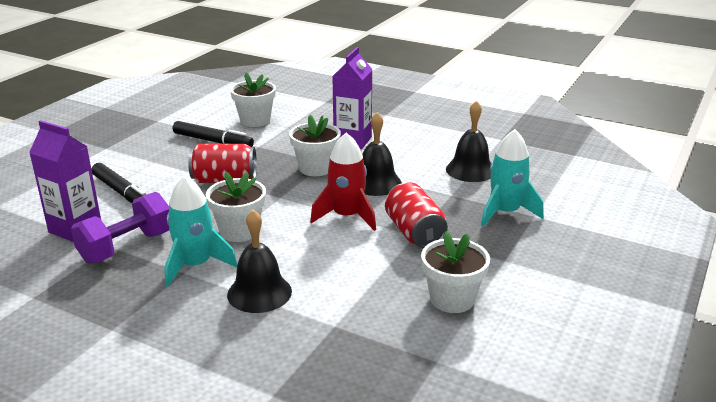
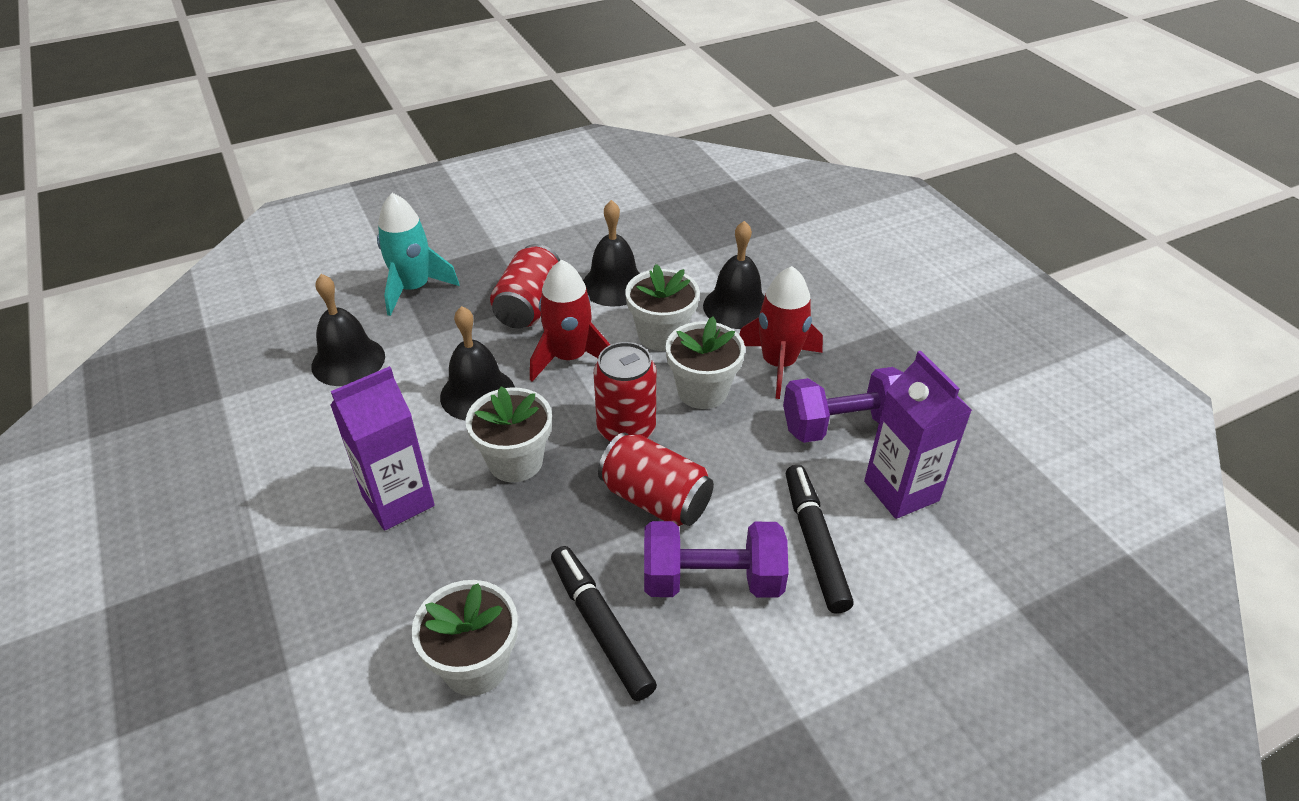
camera: 145 degrees left, 15 degrees up
turquoise rocket [165,175,237,287] -> red rocket [739,266,823,399]
white flower pot [421,231,490,313] -> white flower pot moved to [625,264,700,351]
none -> black bell [583,200,640,307]
none -> red can [594,342,656,442]
none -> purple dumbbell [644,521,789,597]

